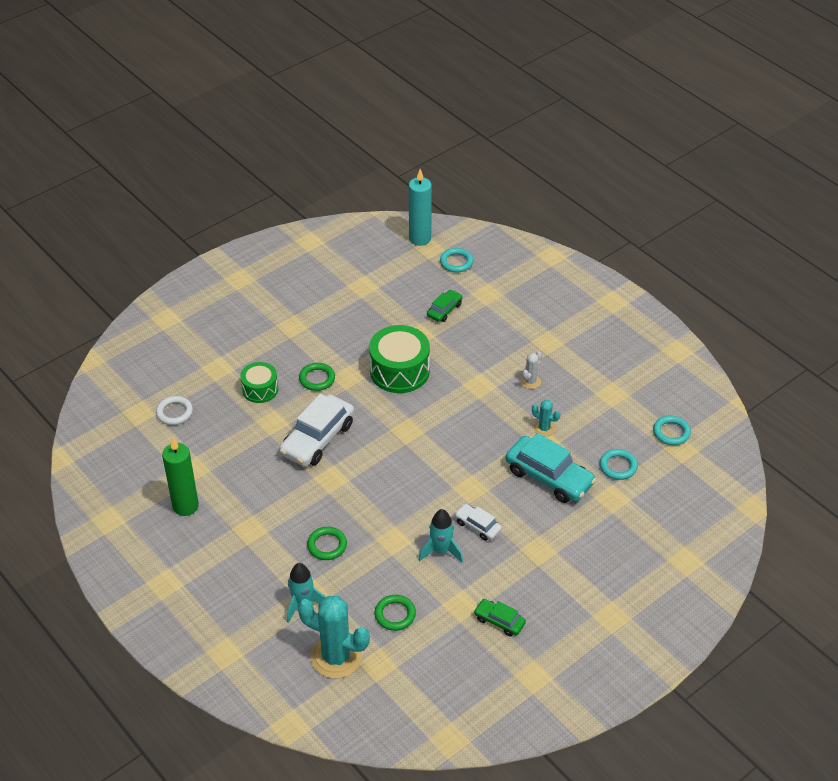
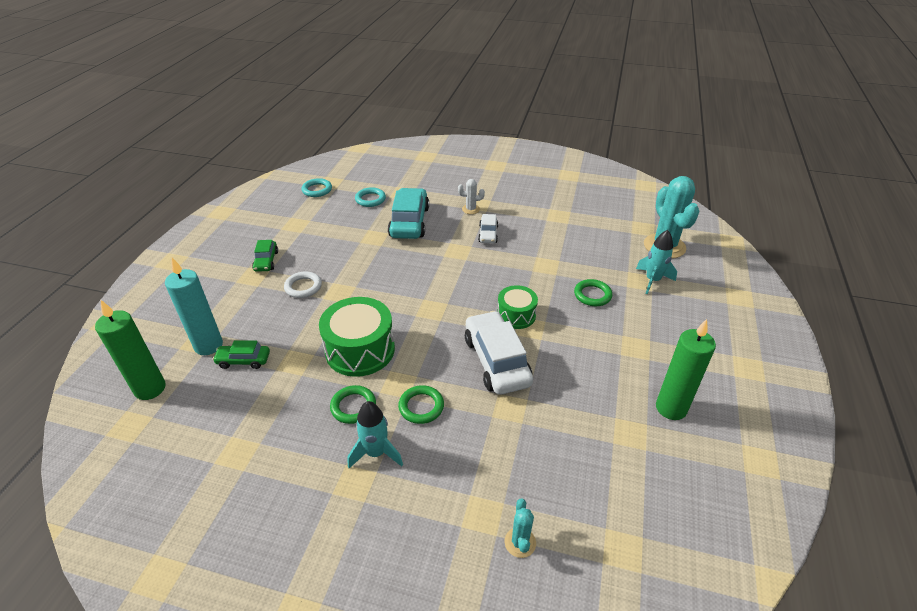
camera: 125 degrees left, 5 degrees down
white ring [156,396,193,425] -> white ring moved to [284,271,322,298]
green drum [240,362,278,403] -> green drum moved to [497,285,538,329]
white car [279,394,354,466] -> white car turned 105 degrees counterclockwise [465,311,533,395]
green ring [374,595,416,631] -> green ring moved to [330,385,376,424]
turquoise candle [409,169,432,246] -> turquoise candle moved to [165,258,223,355]
turquoise rocket [419,509,463,562] -> turquoise rocket moved to [348,401,403,468]
turquoise ring [440,248,473,273] -> green candle [95,300,166,400]
green car [474,599,526,636] -> green car moved to [252,240,278,272]
white cactus [520,351,542,389] -> white cactus moved to [458,179,485,214]
turquoise cactus [532,400,560,436] -> turquoise cactus moved to [505,499,536,558]

